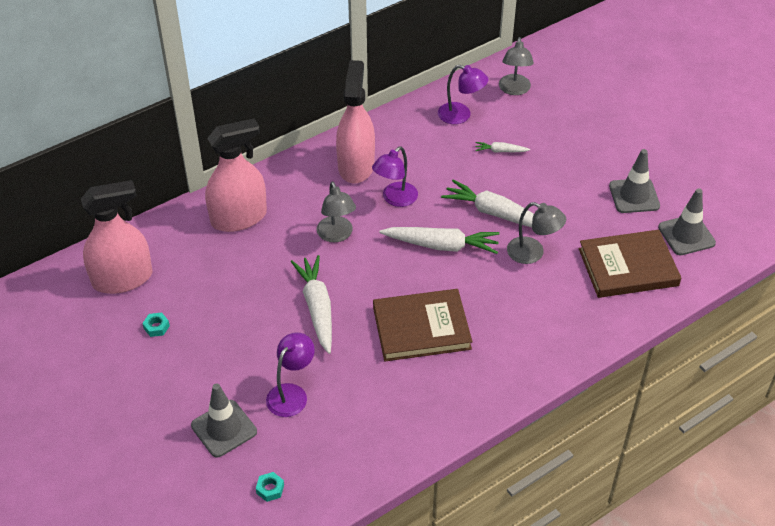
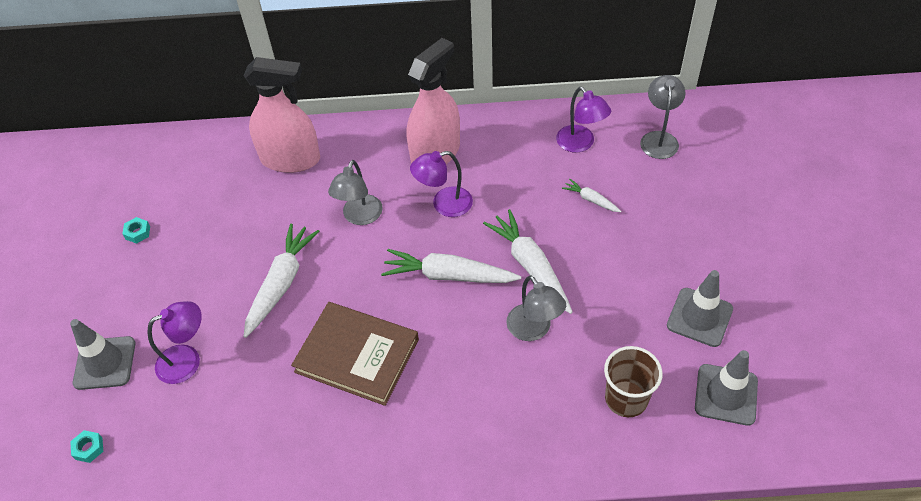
camera: 35 degrees right, 5 degrees up
pink spray bottle [81,180,153,294] -> none
white carrot [379,227,500,254] -> white carrot turned 150 degrees clockwise [381,249,521,283]
grey lamp [499,37,534,95] -> grey lamp turned 150 degrees clockwise [640,75,686,159]
brown book [579,230,681,298] -> brown cup [604,346,663,417]

